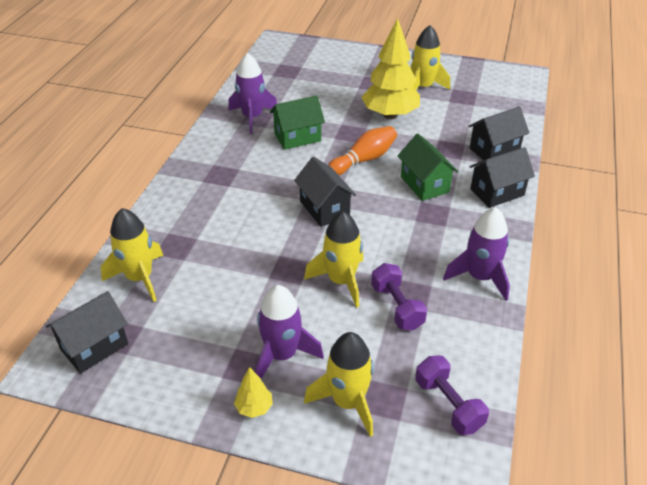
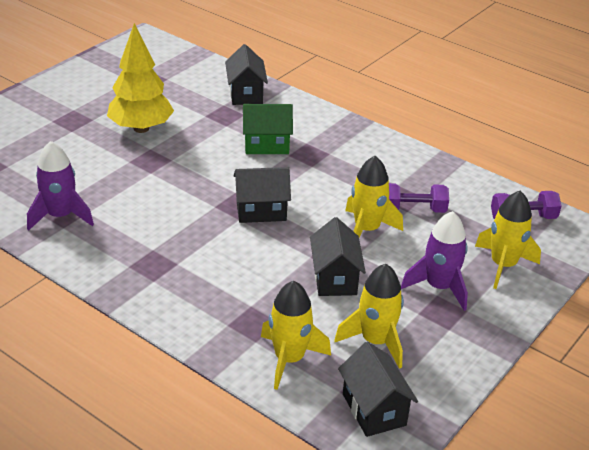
camera: 70 degrees left, 5 degrees down
yellow tree [234,367,273,418] -> none
green house [270,95,325,150] -> none
orange bowling pin [328,126,397,175] -> none
yellow rocket [410,25,450,90] -> yellow rocket moved to [334,264,404,369]
purple rocket [443,207,510,301] -> none
black house [469,147,535,208] -> black house moved to [310,217,366,296]

